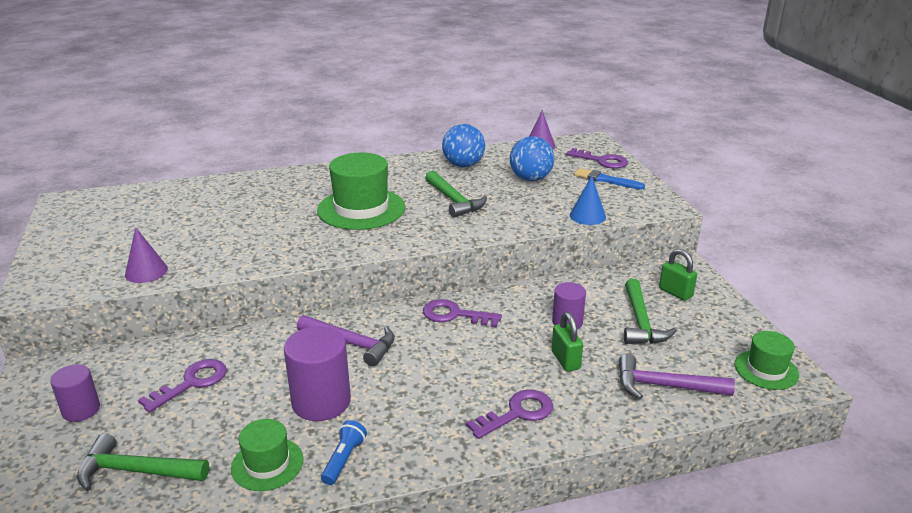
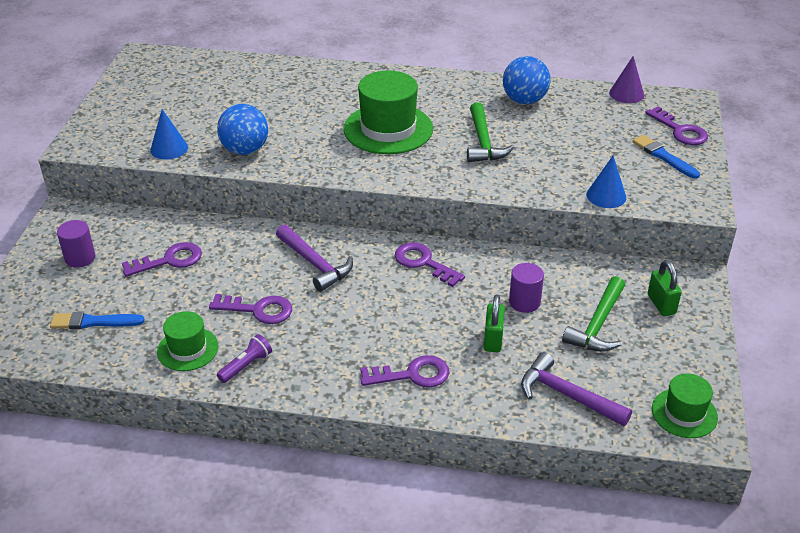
camera: 25 degrees right, 10 degrees up
green hammer [77,433,209,491] -> blue brush [50,311,145,329]
purple cone [125,228,168,283] -> blue cone [150,109,188,160]
purple cylinder [284,326,351,421] -> purple key [209,294,292,324]
blue flashlight [321,420,367,485] -> purple flashlight [217,334,272,383]
blue ball [510,136,554,181] -> blue ball moved to [217,104,268,155]

